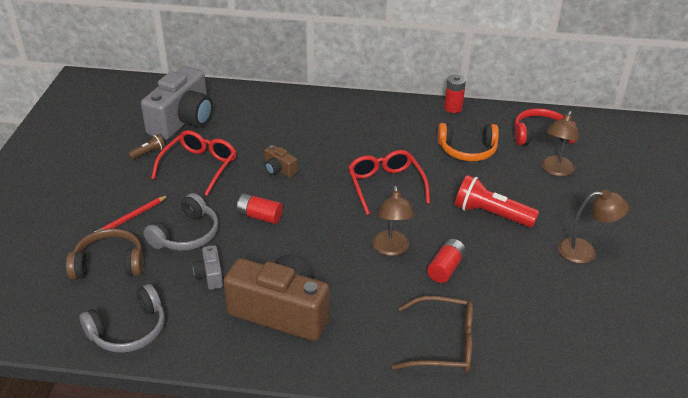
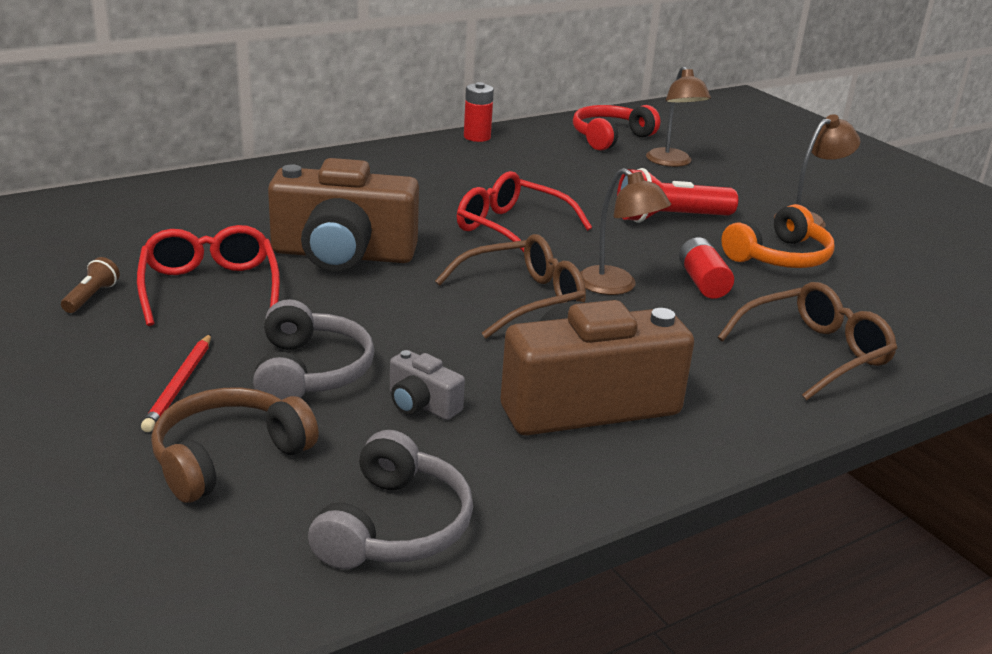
camera: 40 degrees left, 10 degrees down
grey camera [141,66,213,140] -> none
red battery [237,193,283,224] -> none
brown camera [265,145,298,178] -> brown camera [268,158,419,272], size x2.29
orange headphones [438,123,499,162] -> orange headphones moved to [721,204,834,268]
none -> brown glasses [435,234,586,339]

